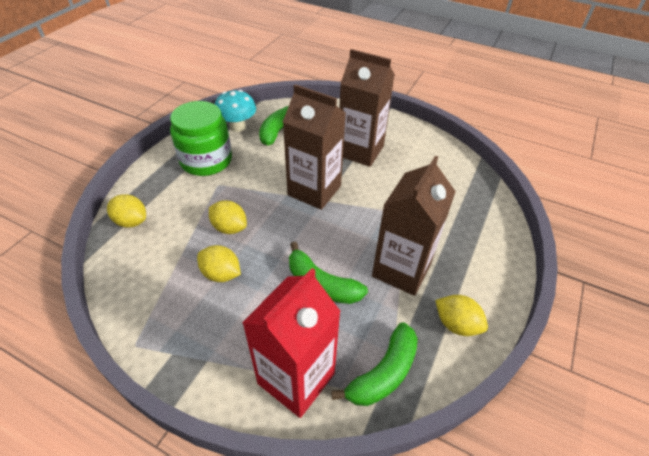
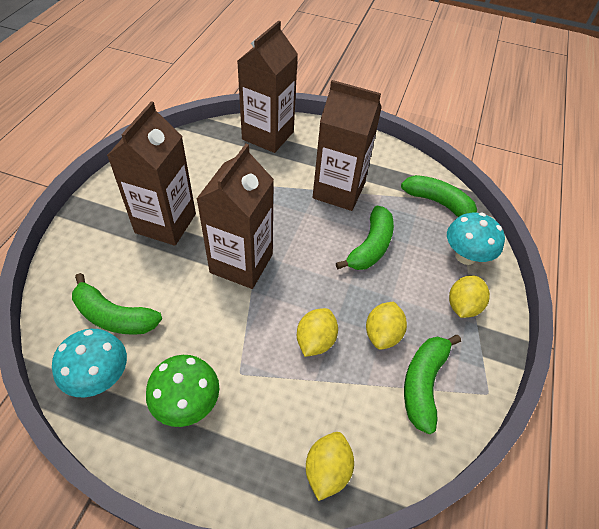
camera: 100 degrees left, 5 degrees up
green jar [170,101,232,176] -> green mushroom [146,355,219,427]
red carton [242,268,341,418] -> turquoise mushroom [447,213,505,265]
yellow lemon [435,295,488,336] -> yellow lemon moved to [449,275,490,318]
none -> brown carton [237,20,298,153]
none -> green banana [404,335,461,434]

